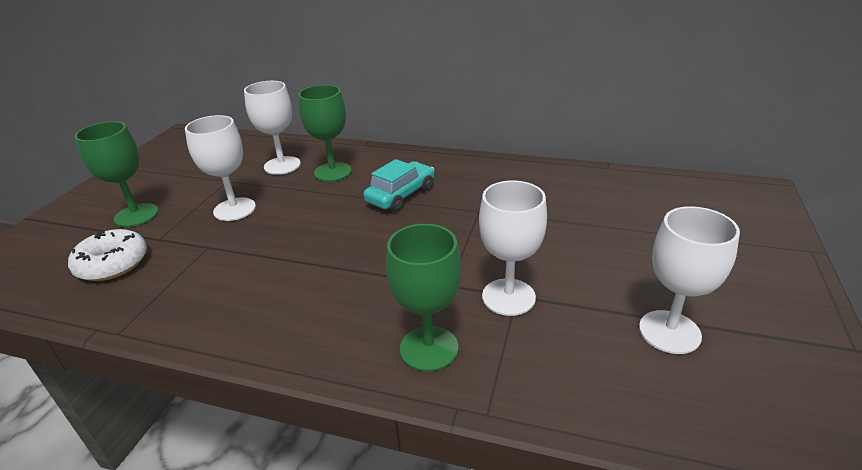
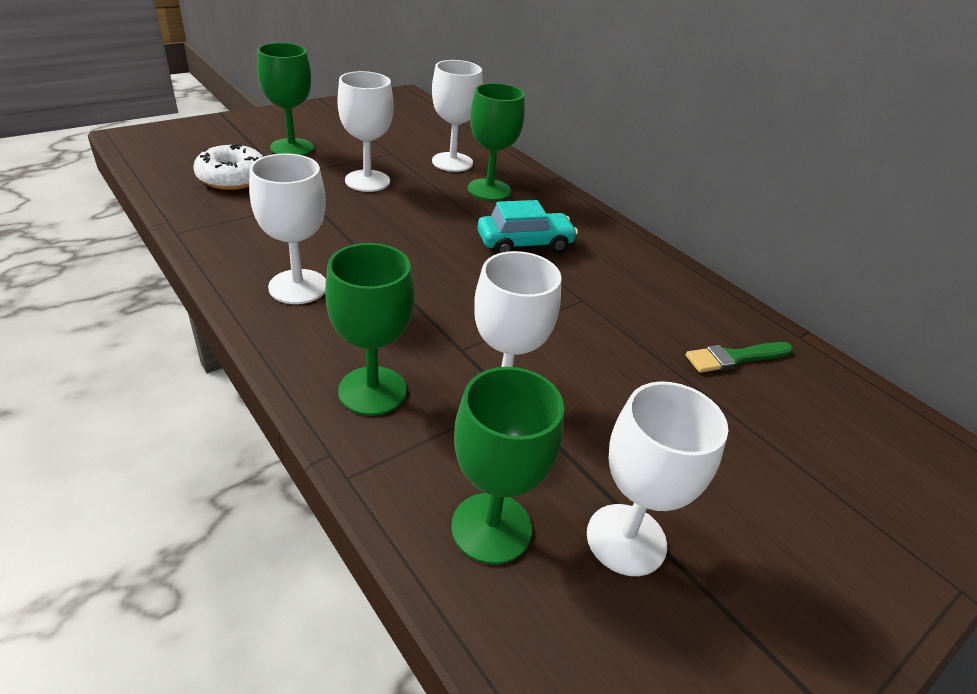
camera: 30 degrees right, 5 degrees up
none -> white goblet [249,153,326,304]
none -> green goblet [451,367,564,565]
none -> green brush [686,342,793,373]

